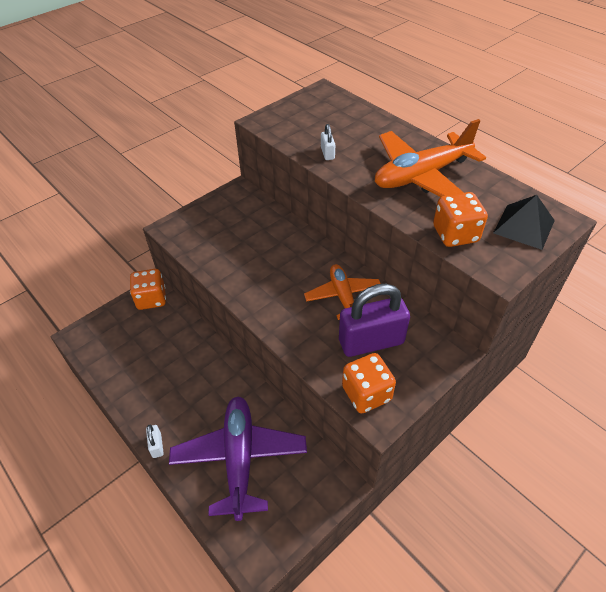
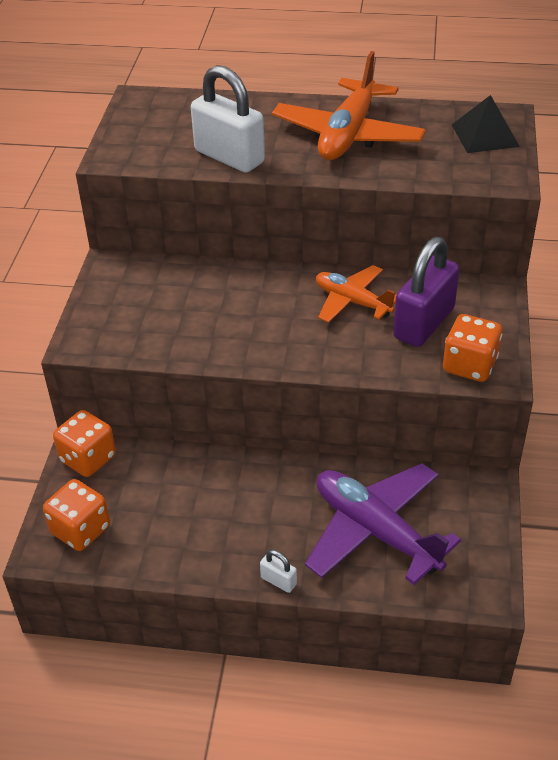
camera: 40 degrees left, 5 degrees down
white padlock [321,124,335,160] -> white padlock [191,65,265,173], size x2.34
orange dice [433,192,488,247] -> orange dice moved to [43,479,110,551]

